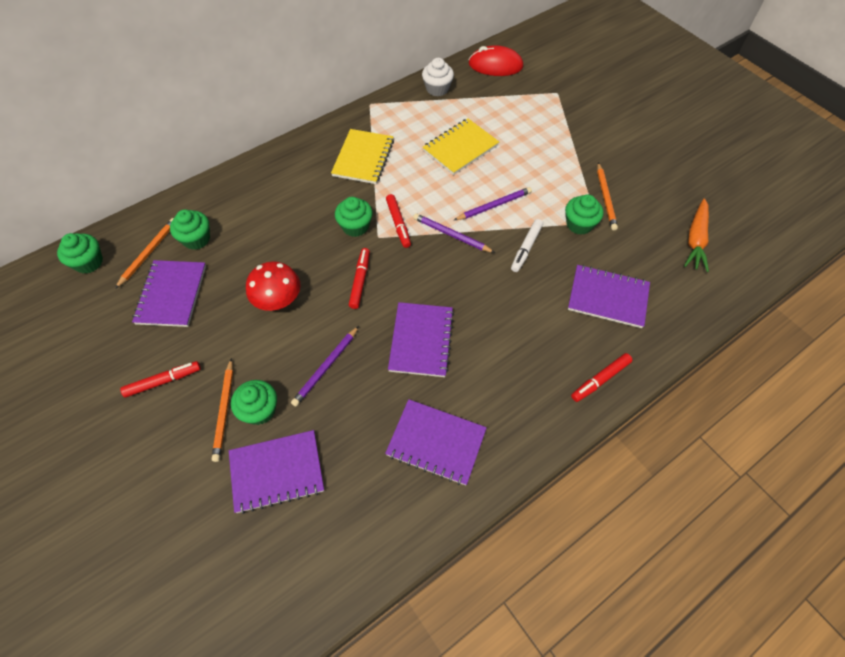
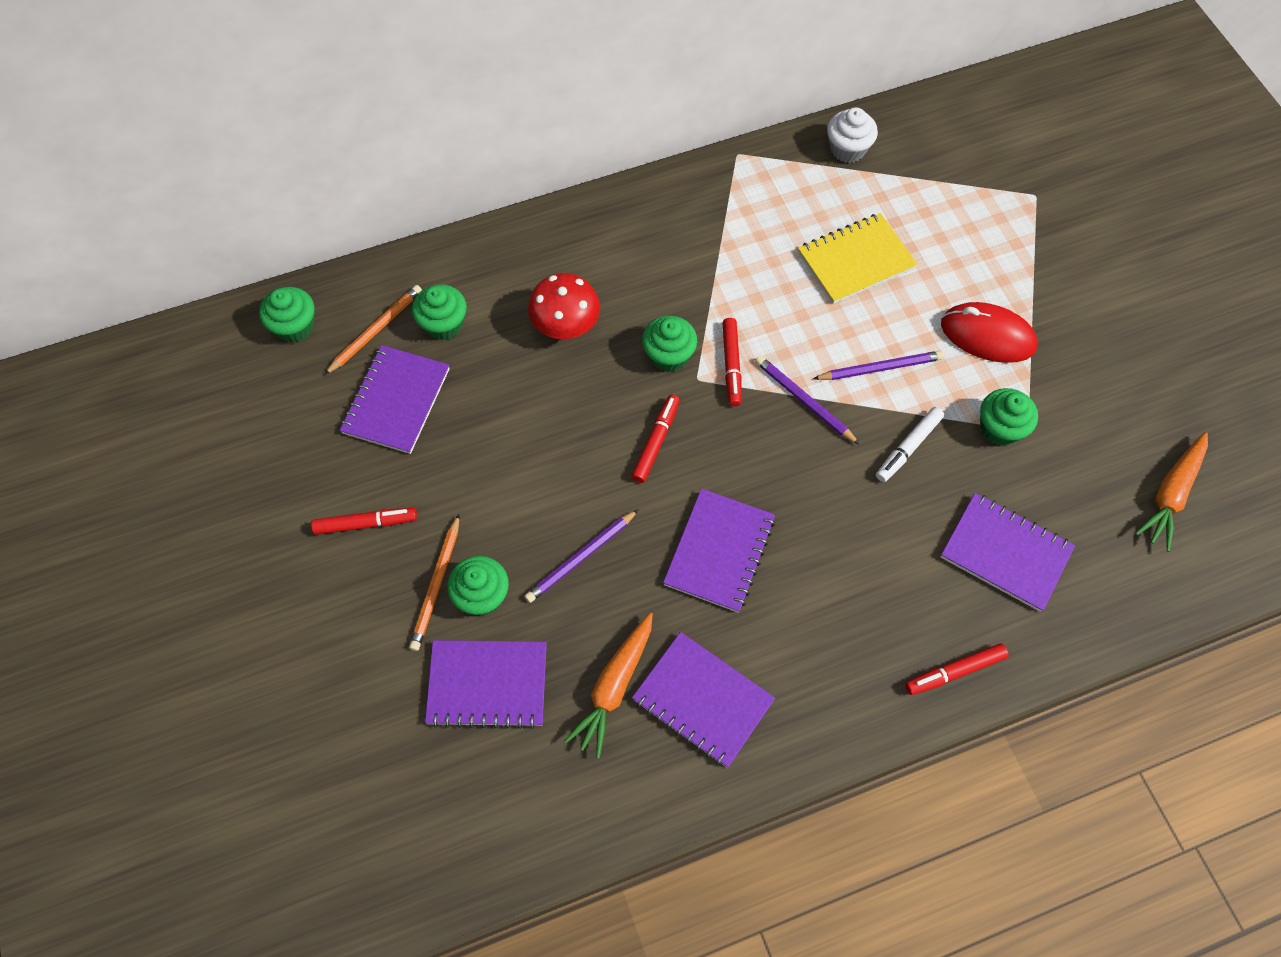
camera: 15 degrees right, 5 degrees up
red mushroom [246,262,300,311] -> red mushroom moved to [528,273,600,339]
yellow notebook [331,129,394,184] -> none
red mouse [469,45,523,76] -> red mouse moved to [941,302,1037,363]
orange pencil [597,163,618,230] -> none
none -> orange carrot [565,613,653,758]

